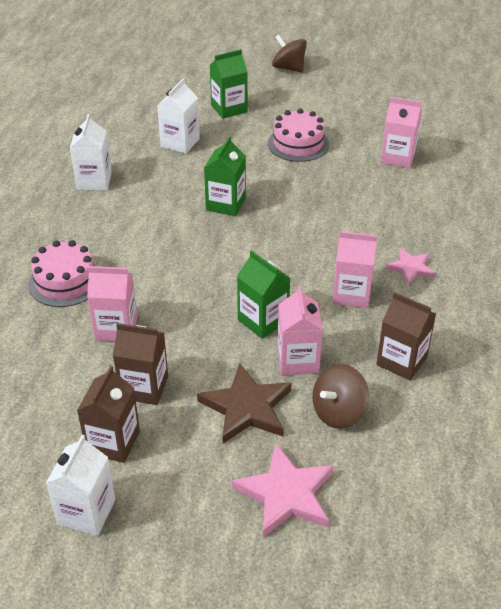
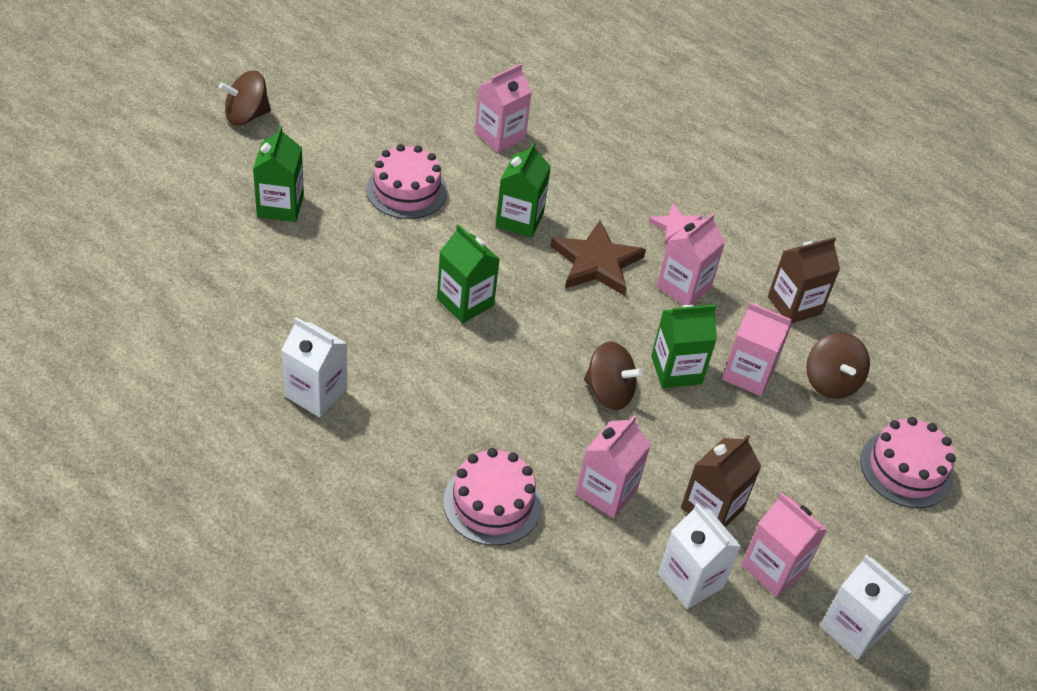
camera: 65 degrees left, 5 degrees up
brown carton [77,366,140,463] -> pink carton [741,493,828,597]
white carton [157,78,200,154] -> white carton moved to [658,503,741,609]
brown star [197,363,292,444] -> brown star moved to [550,220,646,296]
pink star [232,444,334,537] -> pink cake [860,417,956,508]
none -> green carton [495,142,551,238]
none -> brown spinning top [584,341,644,410]

